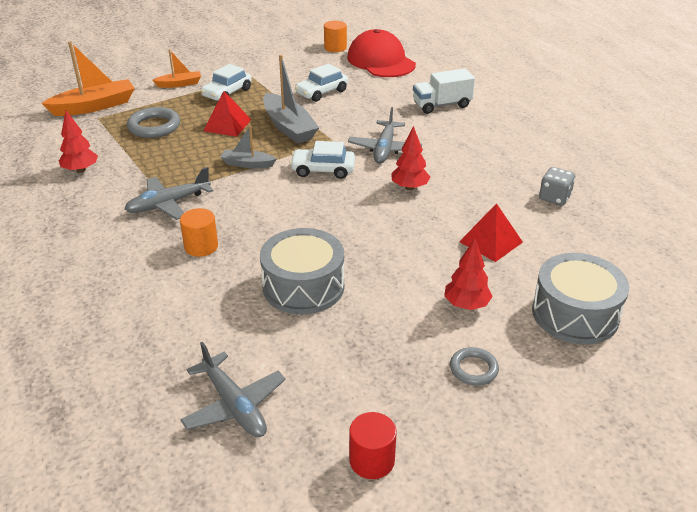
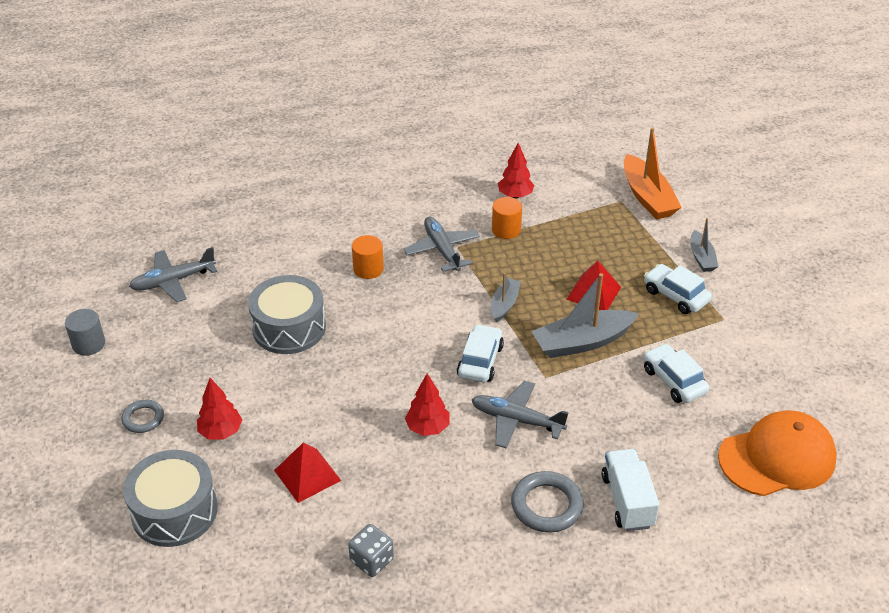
camera: 100 degrees right, 5 degrees up
grey ring [127,107,180,138] -> grey ring moved to [511,471,584,533]
orange boat [152,49,201,88] -> grey boat [690,218,718,272]
orange cylinder [324,21,347,52] -> orange cylinder moved to [492,197,522,239]
red cap [347,29,416,77] -> orange cap [718,410,837,496]
red cylinder [349,412,397,479] -> grey cylinder [65,309,105,356]

